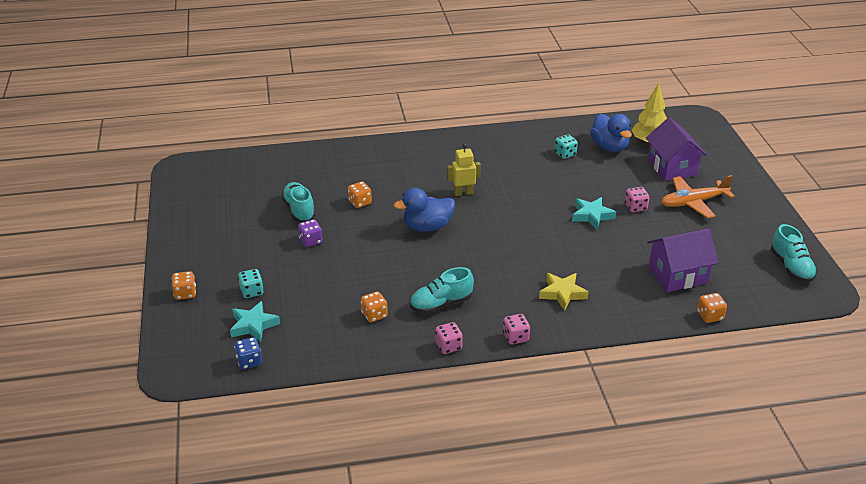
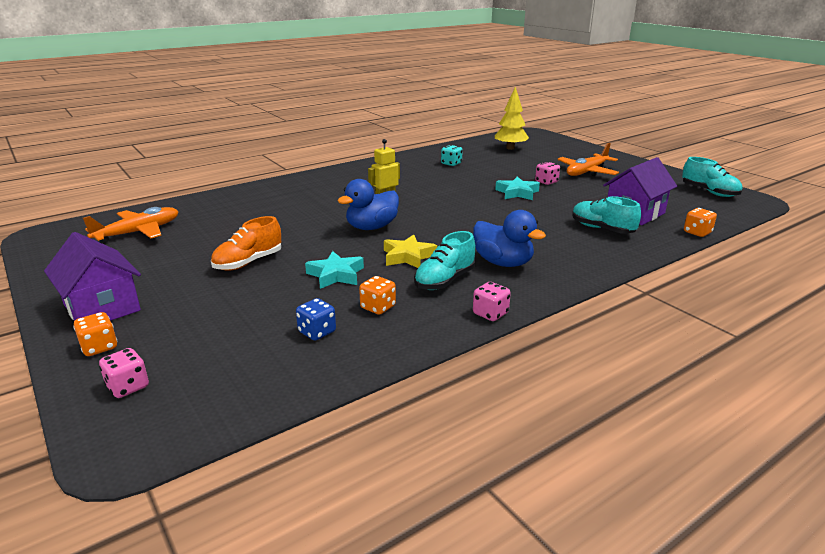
camera: 25 degrees left, 10 degrees down
turquoise star [230,301,280,342] -> turquoise star moved to [305,251,364,289]
blue dice [234,337,262,369] -> blue dice moved to [296,298,336,340]
turquoise dice [238,269,264,298] -> none
turquoise shoe [281,182,316,222] -> turquoise shoe moved to [572,196,641,234]
purple dice [298,219,323,247] -> orange shoe [211,216,281,271]
orange dice [348,181,372,208] -> none
pink dice [503,314,530,345] -> pink dice moved to [99,348,149,398]
yellow star [539,273,588,310] -> yellow star moved to [384,234,437,268]
blue duck [590,114,632,152] -> blue duck moved to [473,210,546,267]
purple house [646,117,707,181] -> purple house moved to [44,232,141,321]
none -> orange plane [83,207,179,243]

